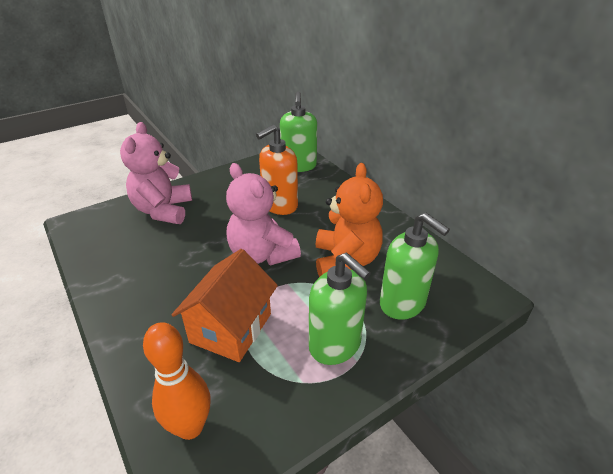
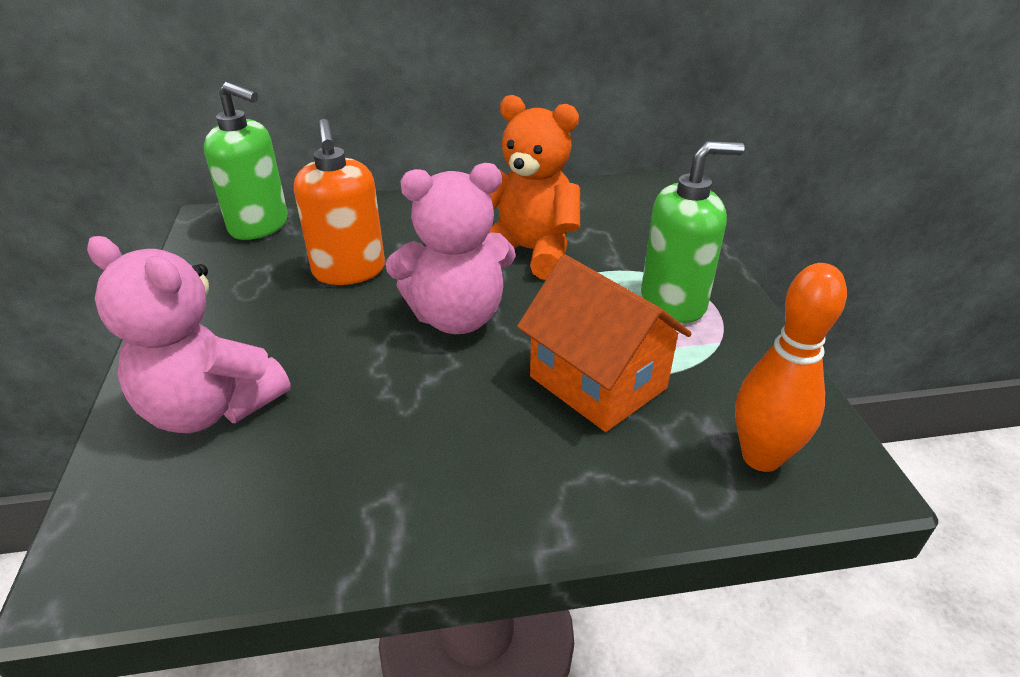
camera: 65 degrees left, 0 degrees up
green soap dispenser [380,213,450,320] -> none

